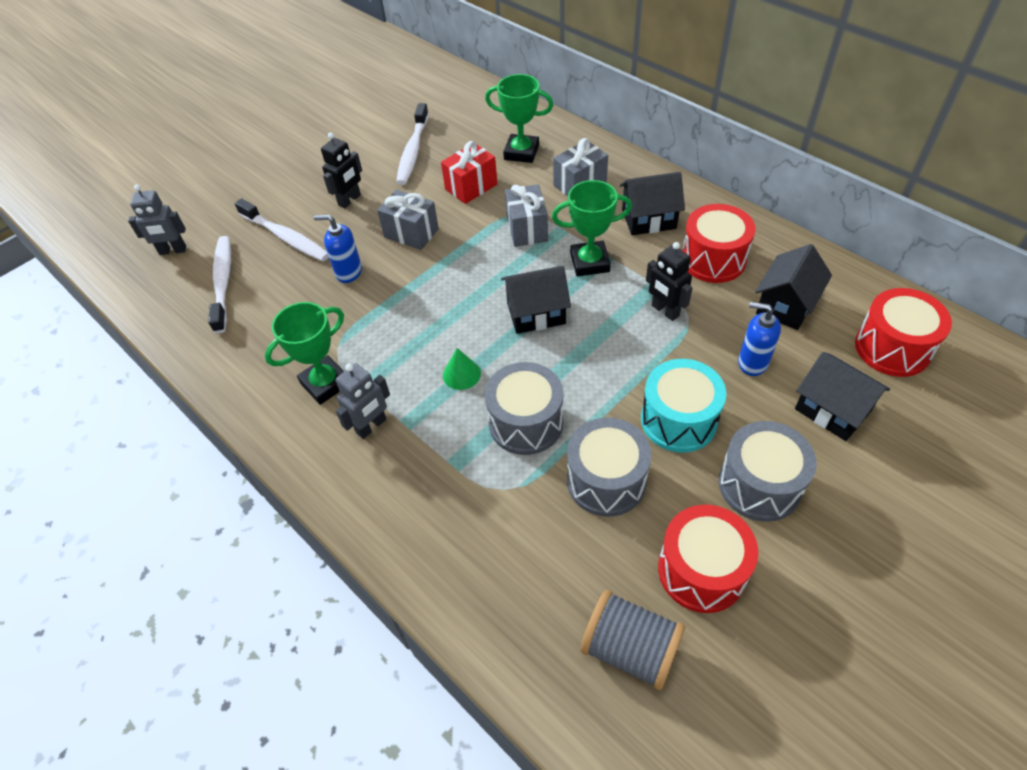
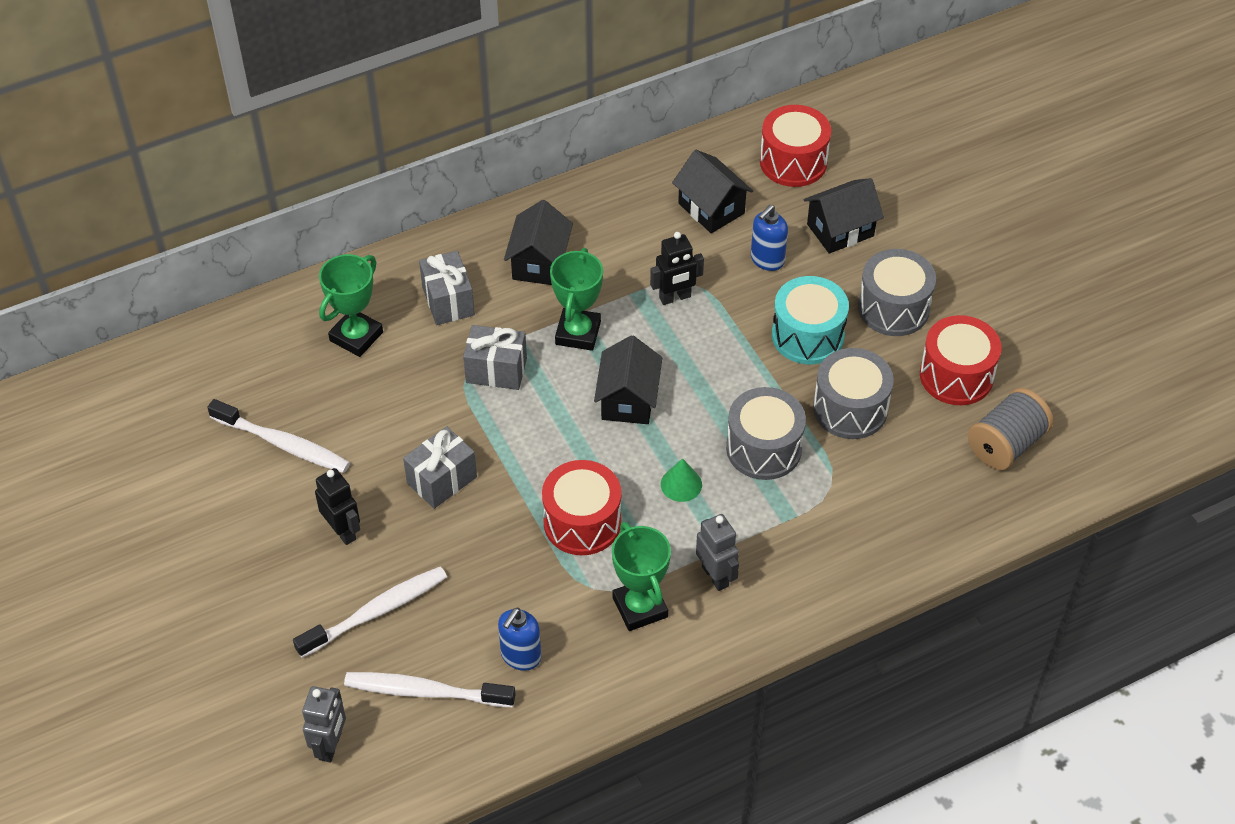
camera: 75 degrees left, 0 degrees up
blue soap dispenser [314,215,362,283] -> blue soap dispenser moved to [498,608,541,671]
red gift [441,141,497,204] -> none
red drum [682,204,755,283] -> red drum moved to [542,460,621,555]

